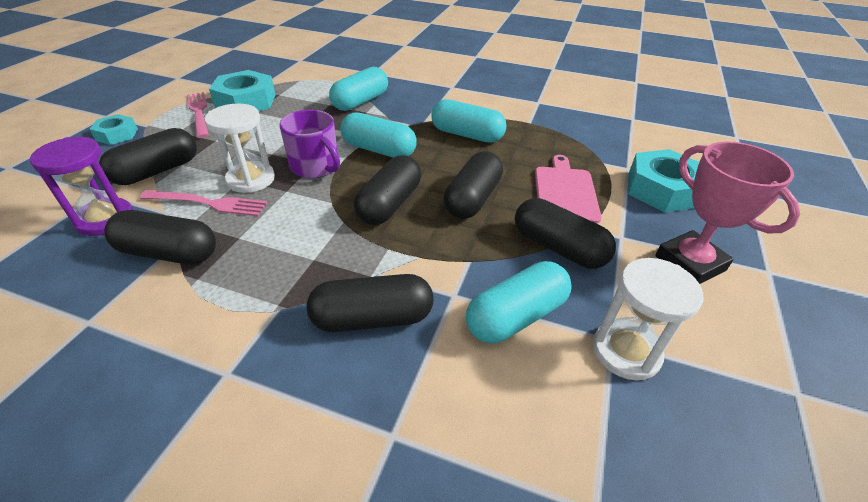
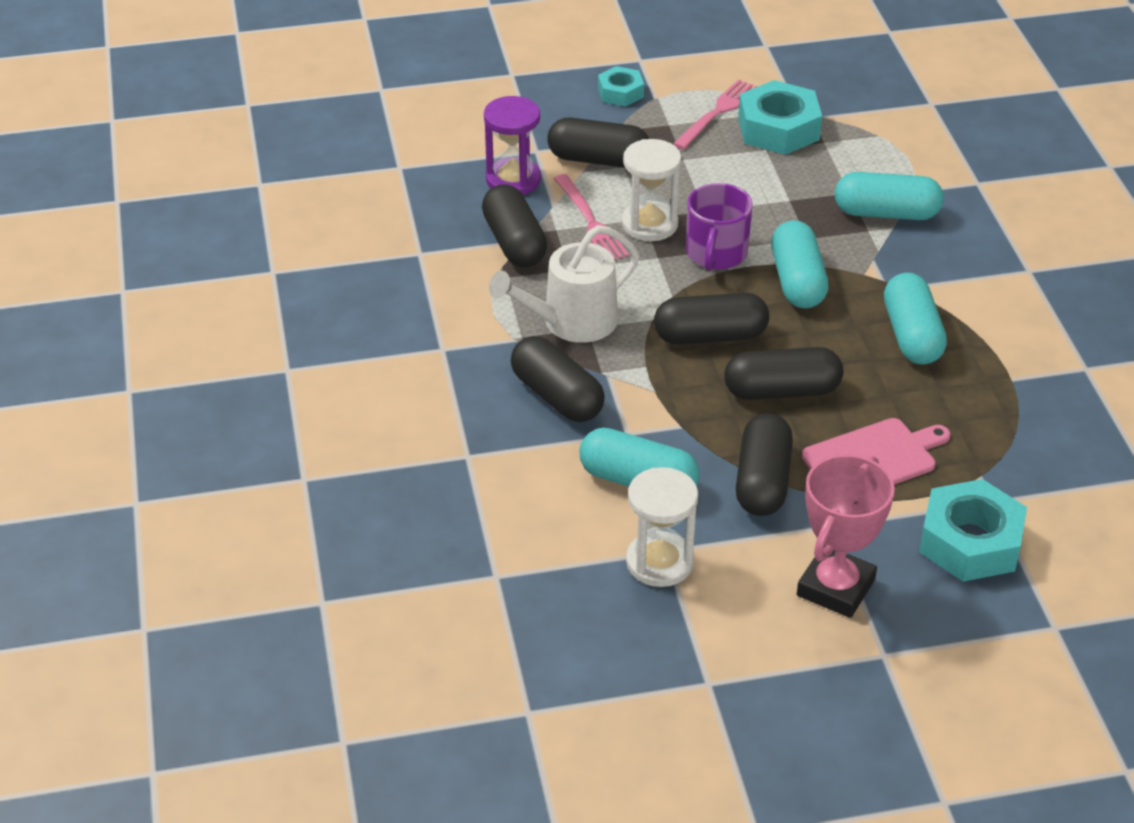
camera: 60 degrees right, 0 degrees up
none -> white watering can [489,225,639,343]

